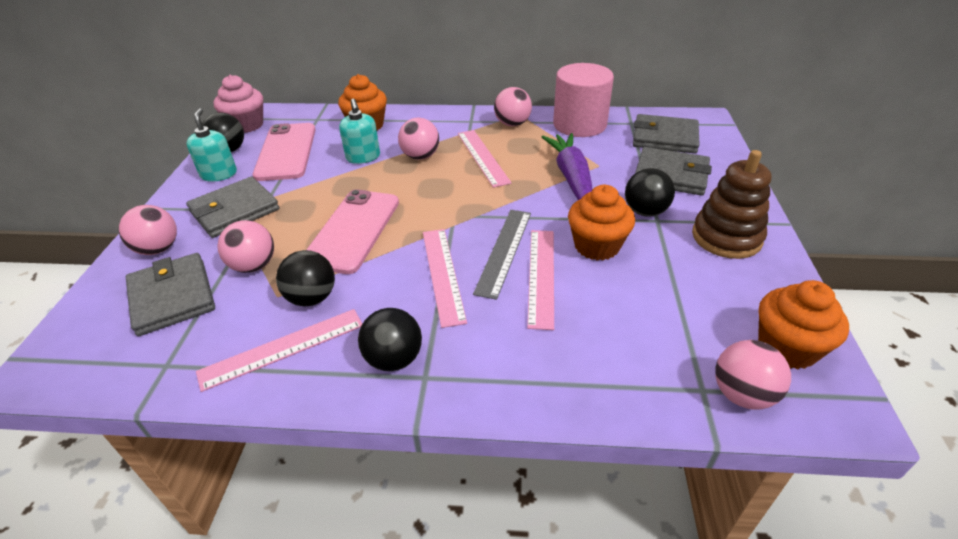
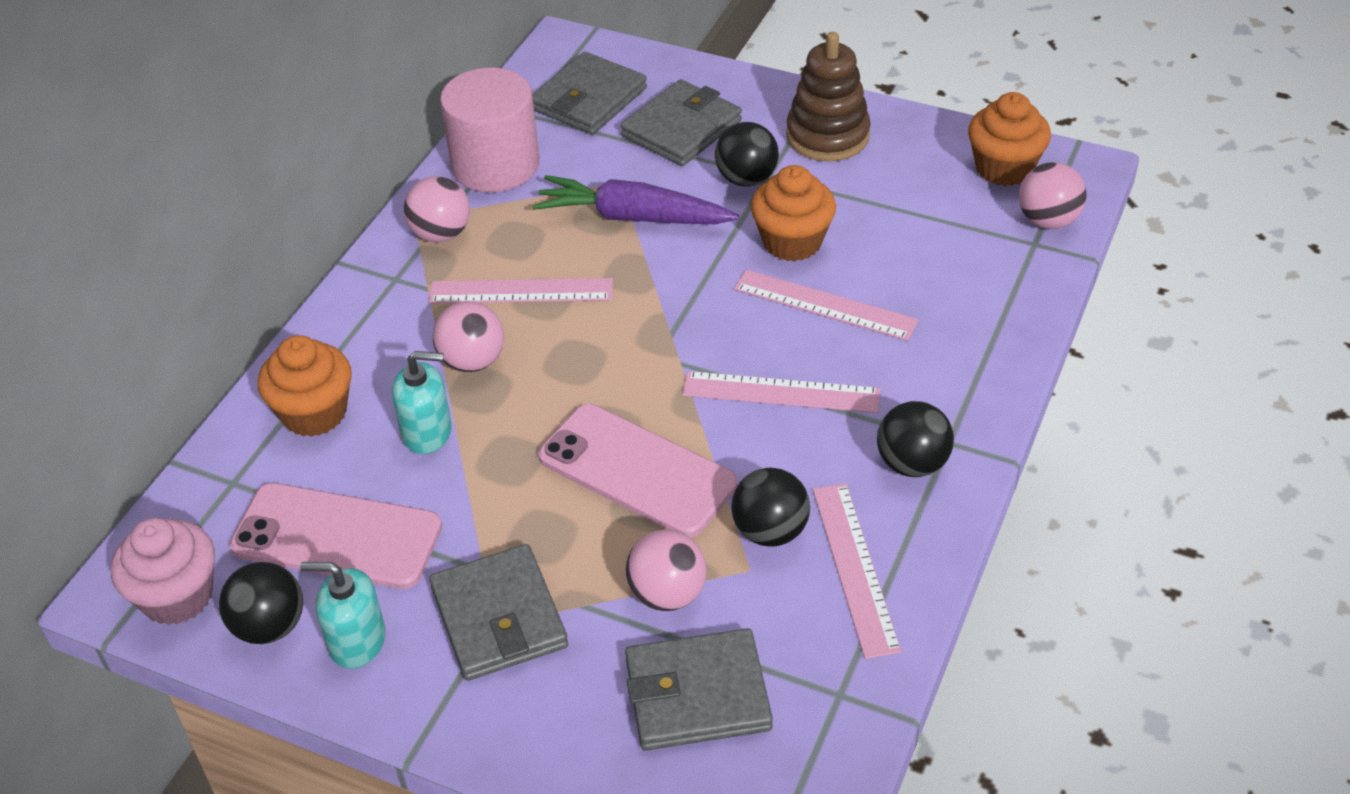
camera: 70 degrees left, 5 degrees up
pink ball [119,205,177,255] -> none
grey ruler [473,210,531,300] -> none

